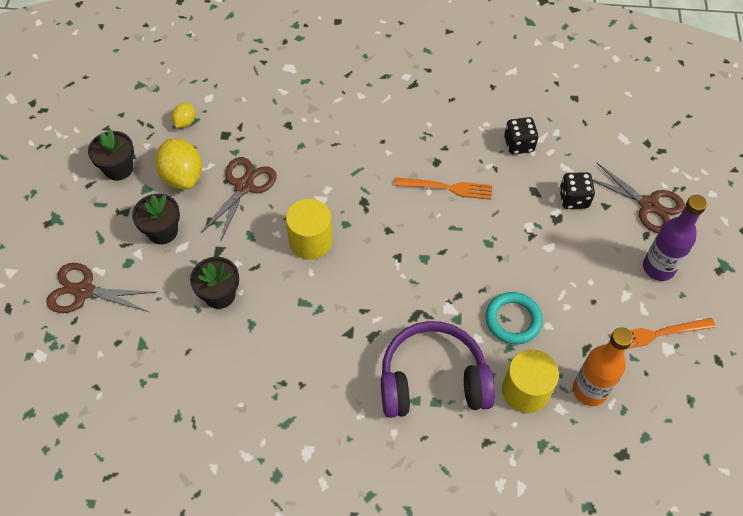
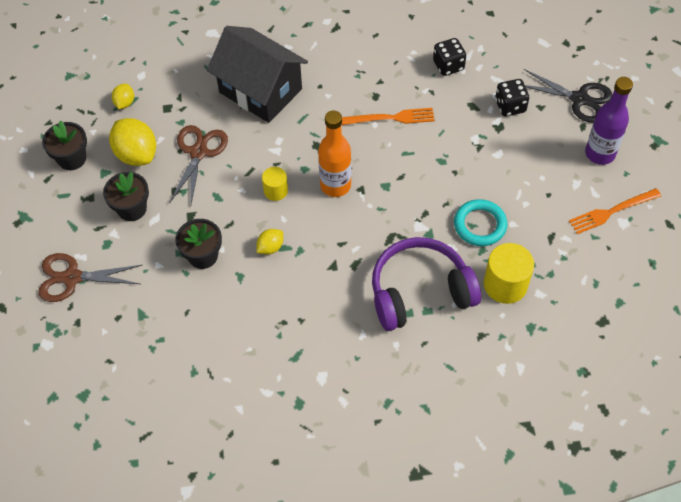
camera: 10 degrees left, 0 degrees up
yellow cylinder [286,198,333,260] -> yellow cylinder [262,167,288,201], size x0.58
orange bottle [573,327,633,406] -> orange bottle moved to [318,111,351,197]
brown scissors [592,163,685,233] -> black scissors [524,69,612,123]
none -> black house [207,26,308,123]
none -> yellow lemon [257,229,283,254]

